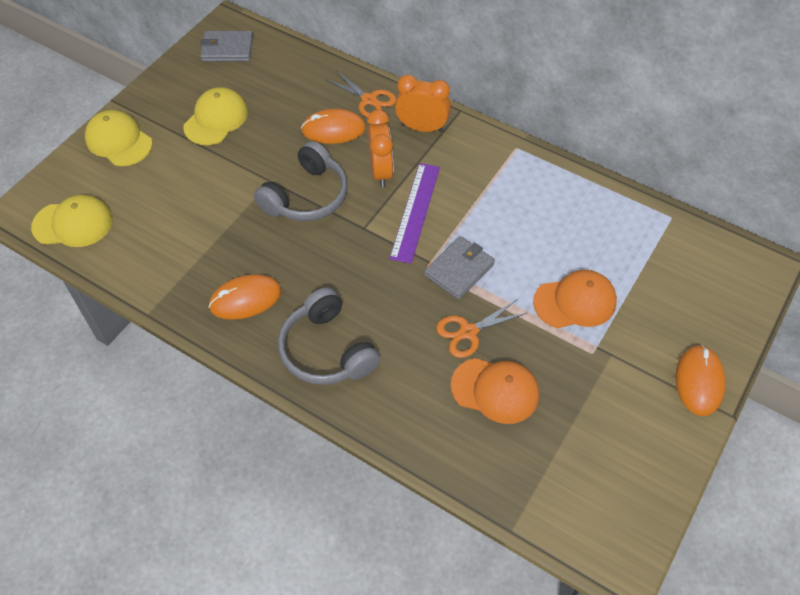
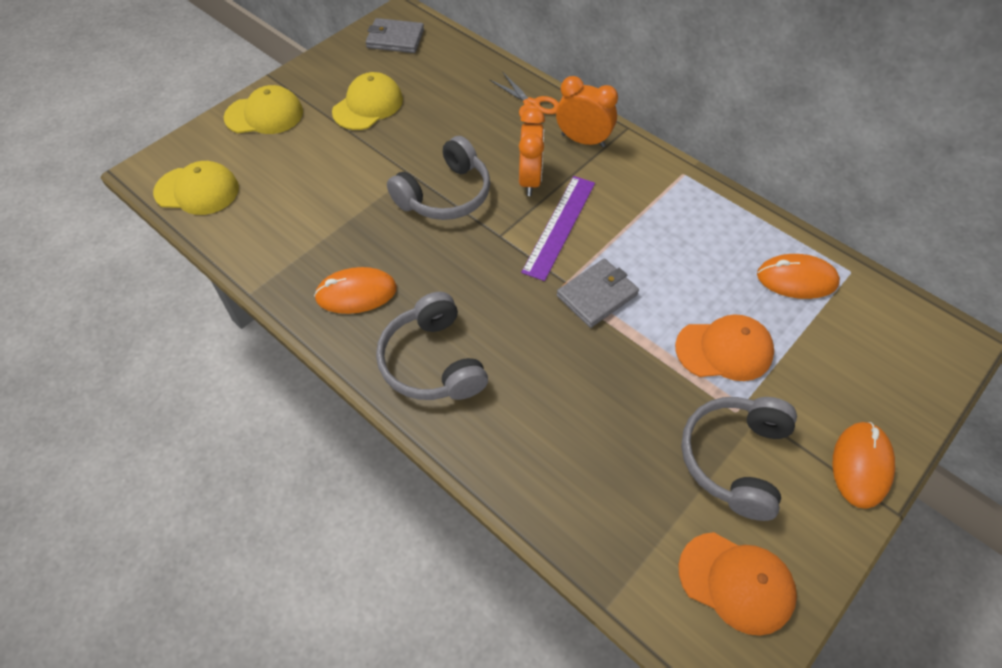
camera: 10 degrees right, 0 degrees up
yellow cap [85,110,153,166] -> yellow cap turned 120 degrees clockwise [224,85,303,134]
orange mouse [301,109,366,144] -> orange mouse moved to [757,254,840,299]
orange scissors [436,300,527,358] -> none
orange cap [451,358,539,424] -> orange cap moved to [678,532,797,636]
none -> grey headphones [681,397,797,521]

